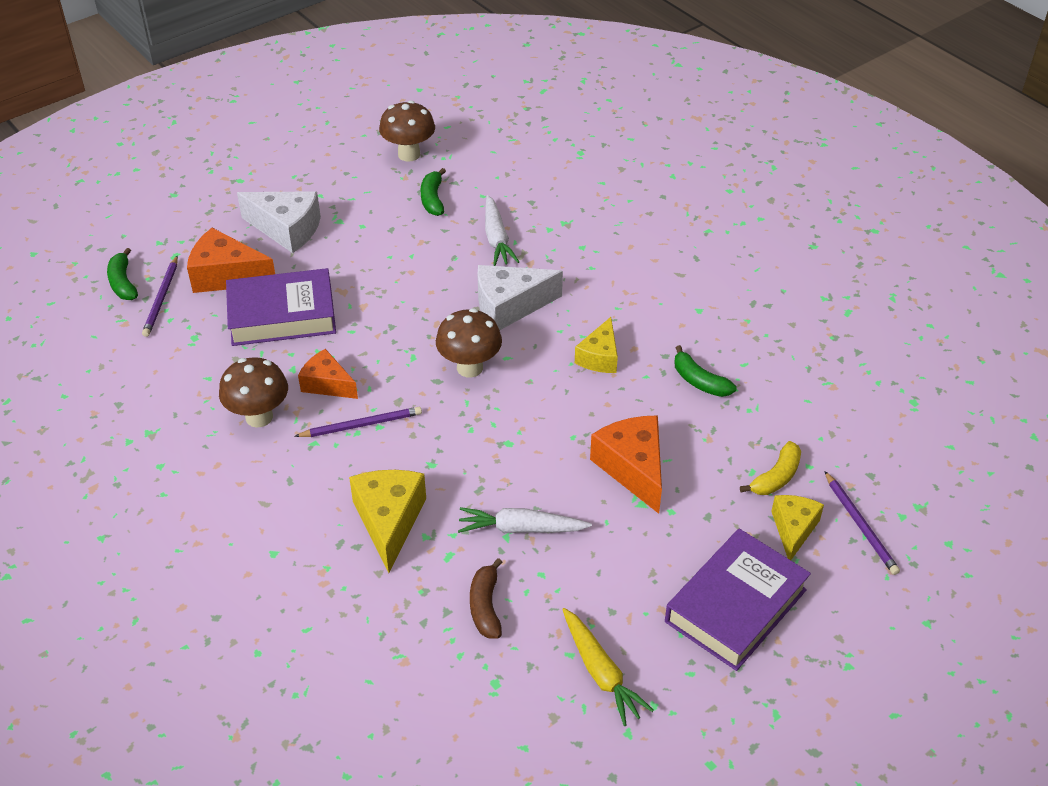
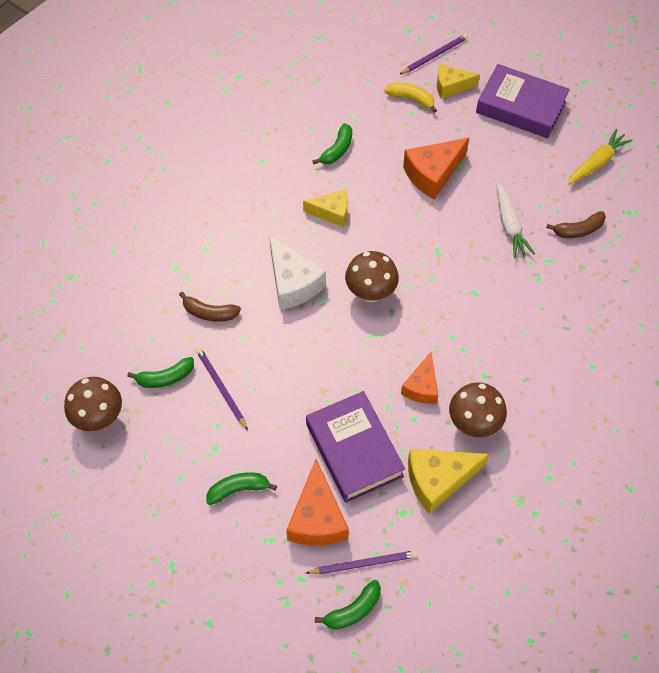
camera: 105 degrees left, 15 degrees up
white cheese [237,191,321,253] -> green banana [206,473,277,505]
purple pencil [294,407,422,437] -> purple pencil moved to [196,348,248,430]
yellow cheese [349,470,426,573] -> yellow cheese moved to [408,449,489,514]
white carrot [485,195,519,266] -> brown banana [179,292,241,321]

